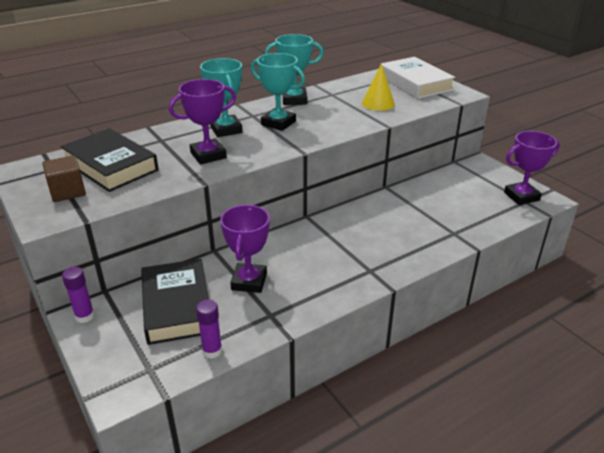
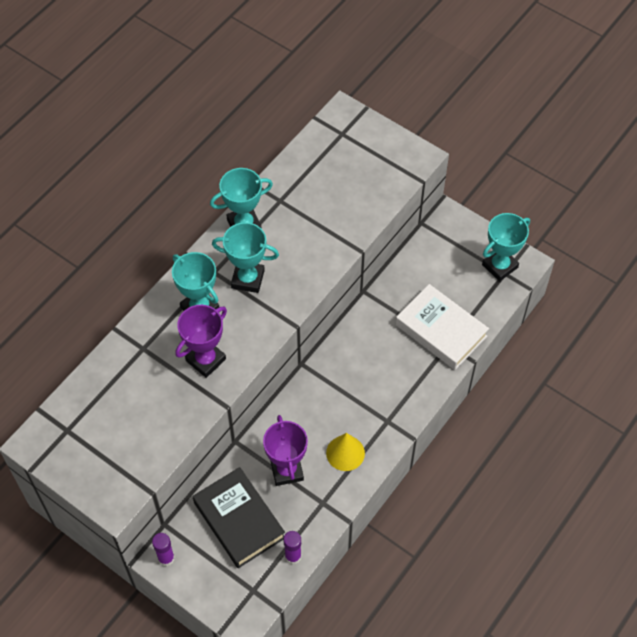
camera: 20 degrees left, 25 degrees up
brown cube [42,155,86,202] -> none
black book [60,128,159,192] -> none
yellow cone [362,63,395,111] -> yellow cone moved to [326,433,365,471]
white book [380,57,455,99] -> white book moved to [396,284,489,370]
purple trophy [504,131,560,205] -> turquoise trophy [482,213,530,281]

